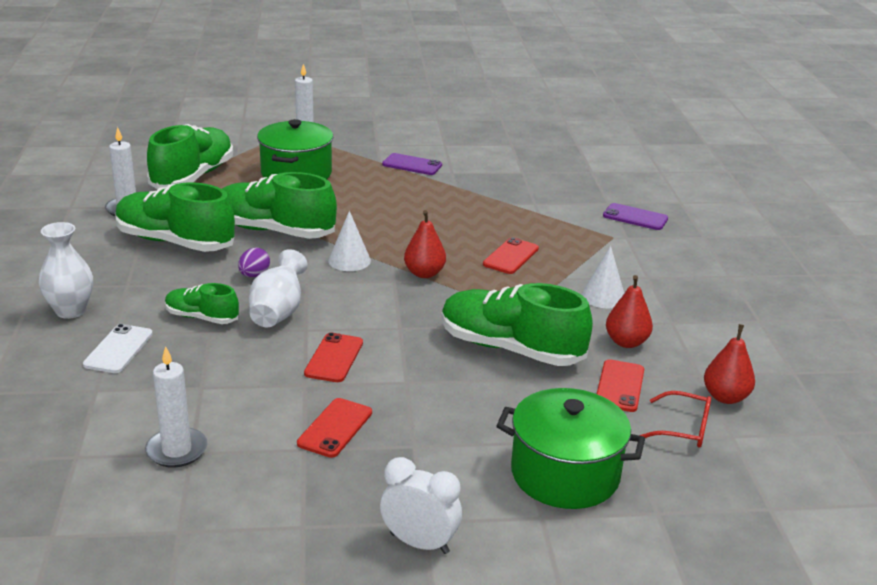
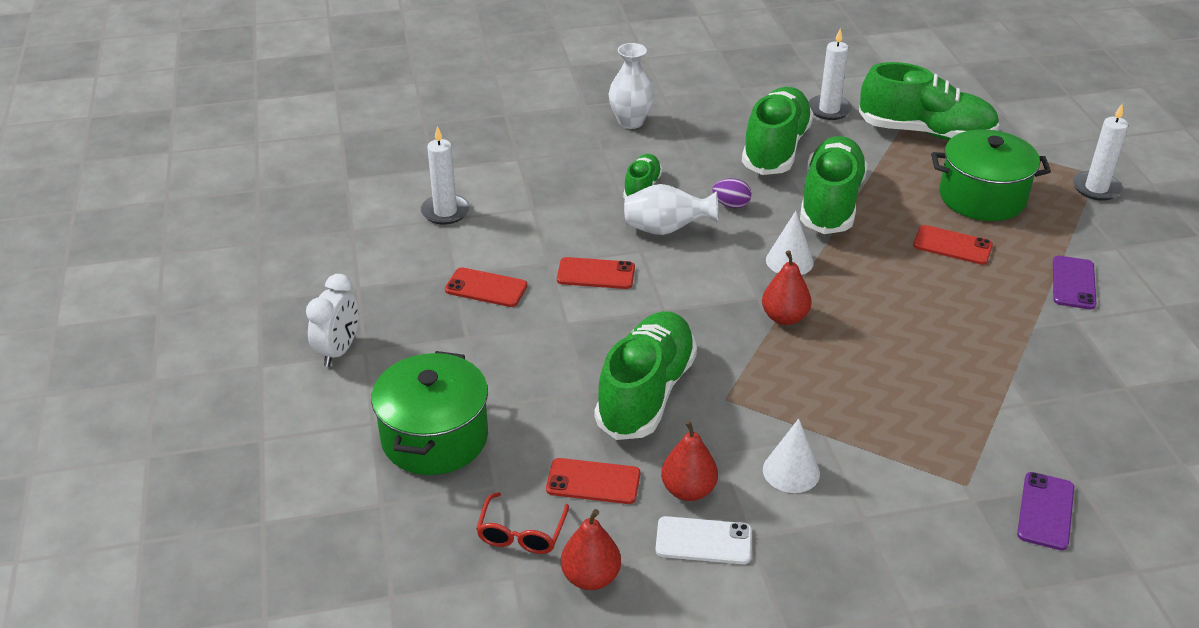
camera: 85 degrees right, 10 degrees up
white phone [83,324,153,373] -> white phone moved to [655,516,752,564]
red phone [483,237,539,274] -> red phone moved to [913,225,993,265]

